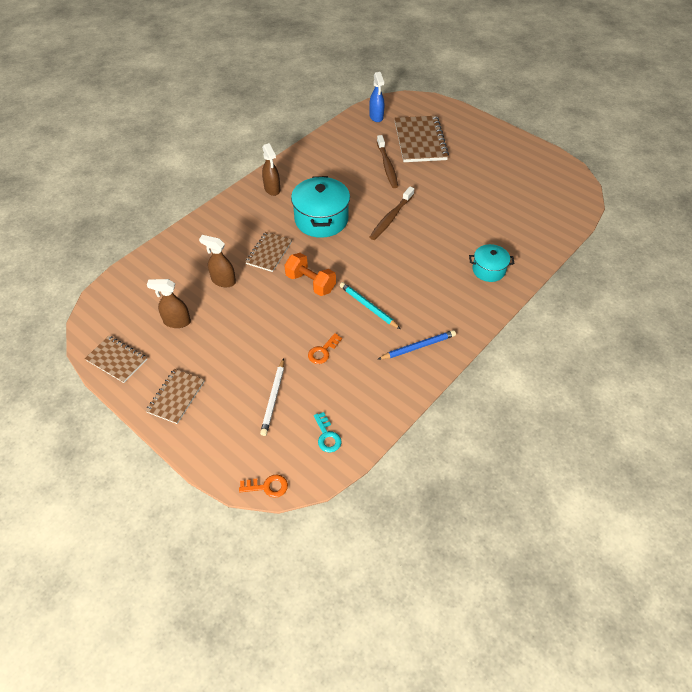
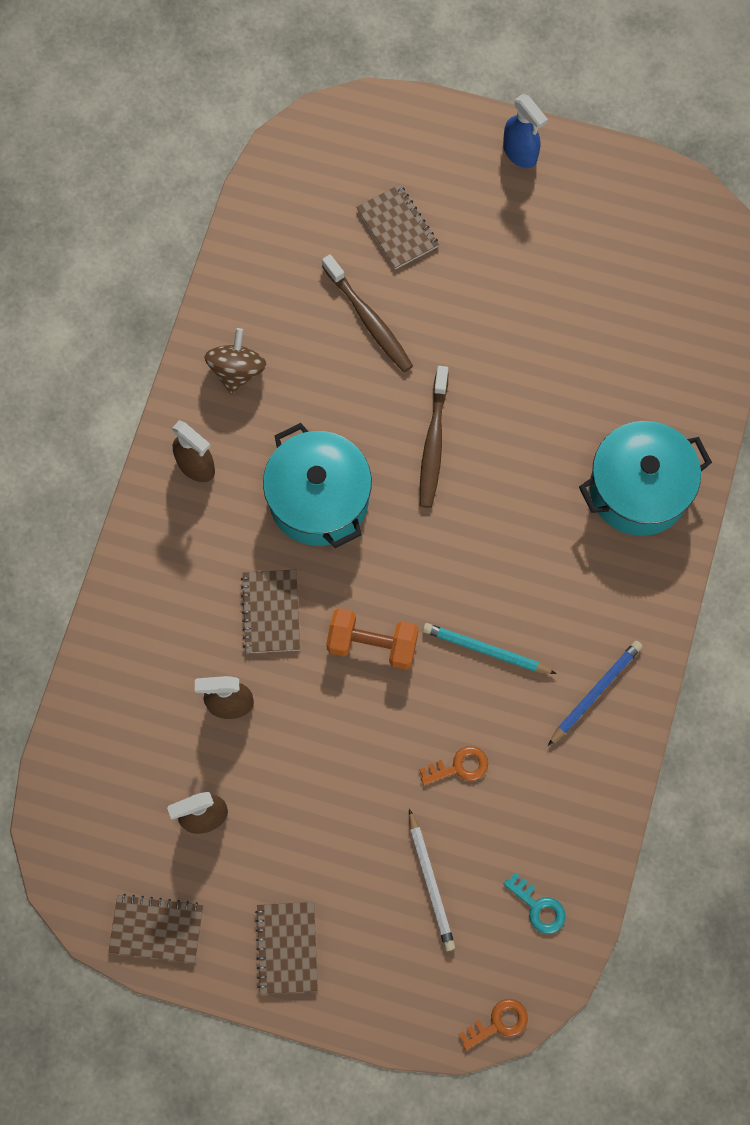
camera: 25 degrees left, 20 degrees up
orange key [308,333,342,364] -> orange key turned 120 degrees counterclockwise [419,746,488,785]
blue spray bottle [369,72,384,122] -> blue spray bottle moved to [503,94,548,168]
brown notebook [395,116,449,162] -> brown notebook [356,184,439,269], size x0.59
turquoise pot [469,244,515,282] -> turquoise pot [579,421,712,536], size x1.72
none -> brown spinning top [204,328,267,395]

